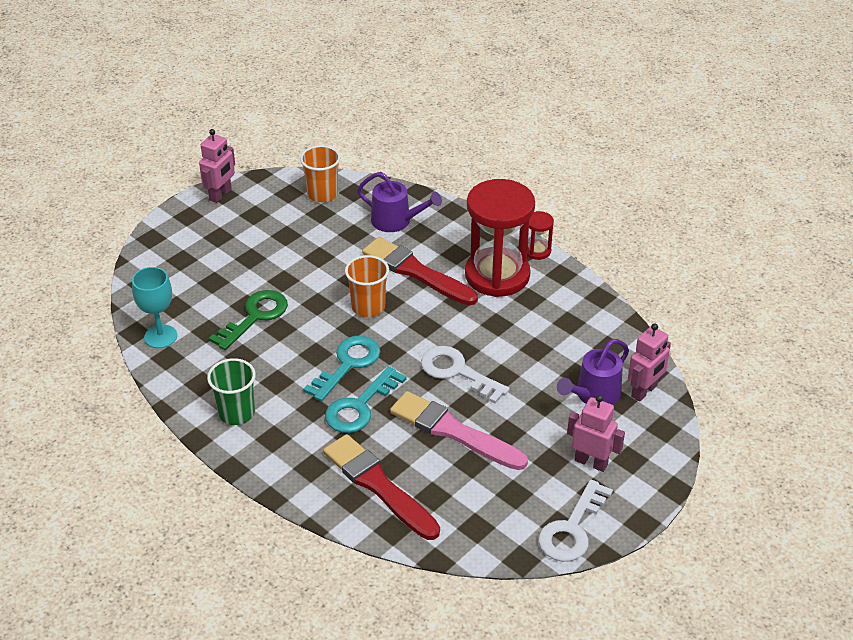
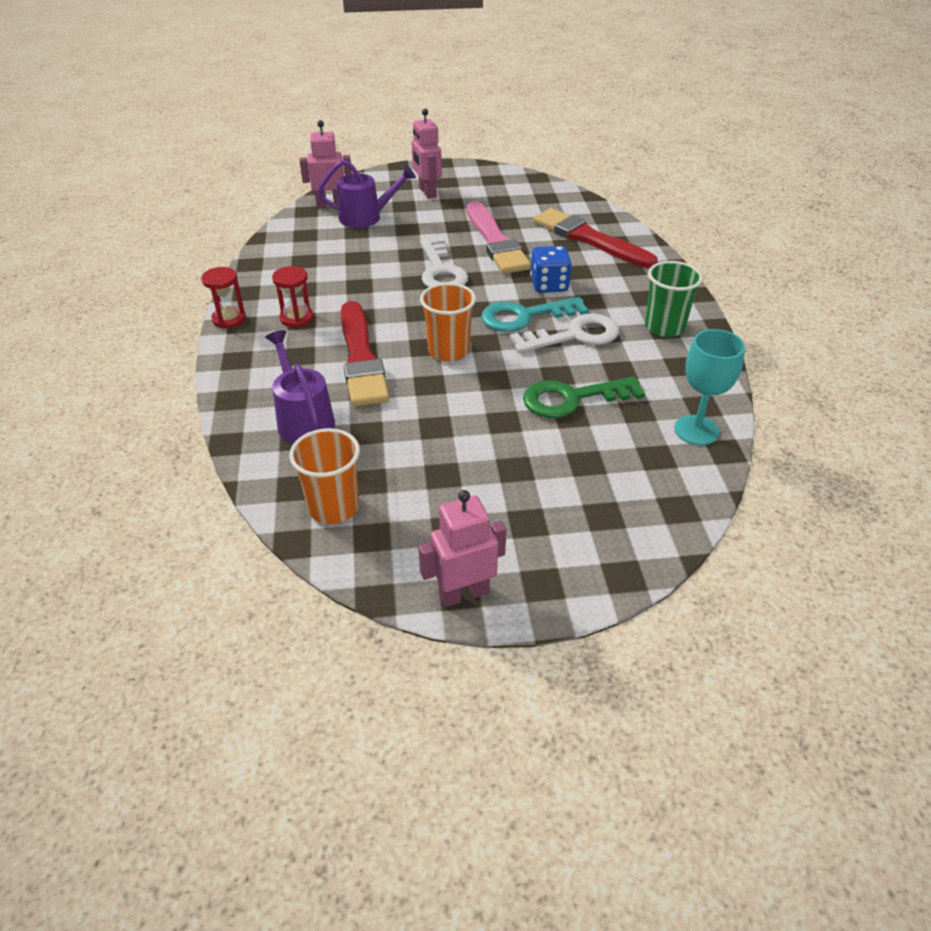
camera: 140 degrees left, 0 degrees up
red brush [323,434,440,540] -> red brush turned 135 degrees clockwise [533,208,658,268]
turquoise key [325,366,407,433] -> blue dice [530,246,572,293]
red hourglass [465,179,535,297] -> red hourglass [272,266,314,328], size x0.43
white key [538,479,613,562] -> white key moved to [510,314,619,353]

